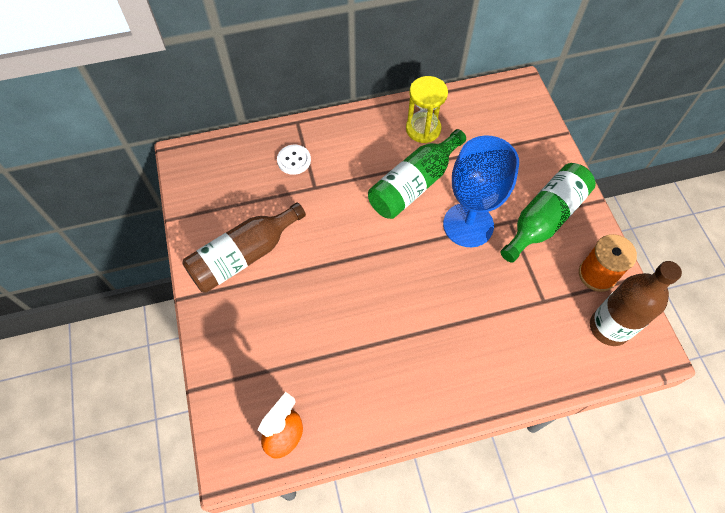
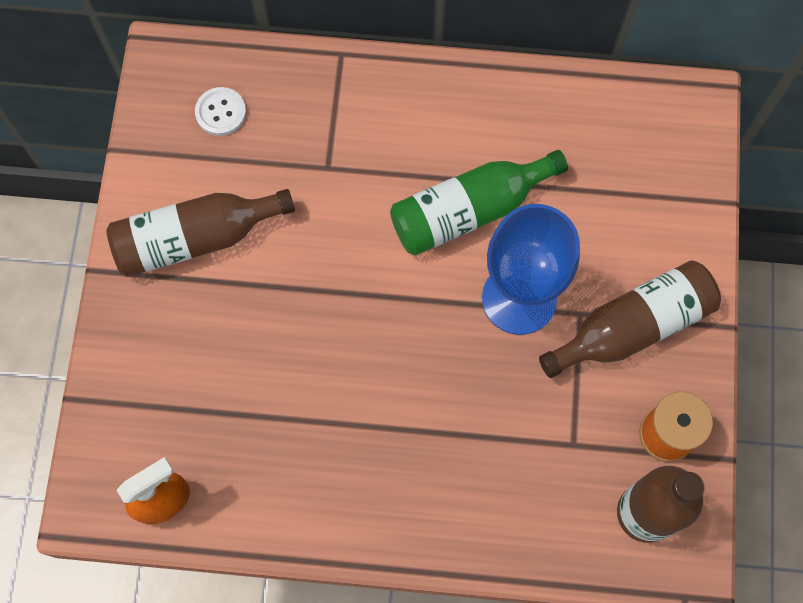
camera: 20 degrees right, 10 degrees up
white button [277,145,311,175] -> white button moved to [195,87,246,136]
yellow hourglass [406,76,448,143] -> none
green bottle [501,163,596,263] -> brown bottle [539,260,721,378]

